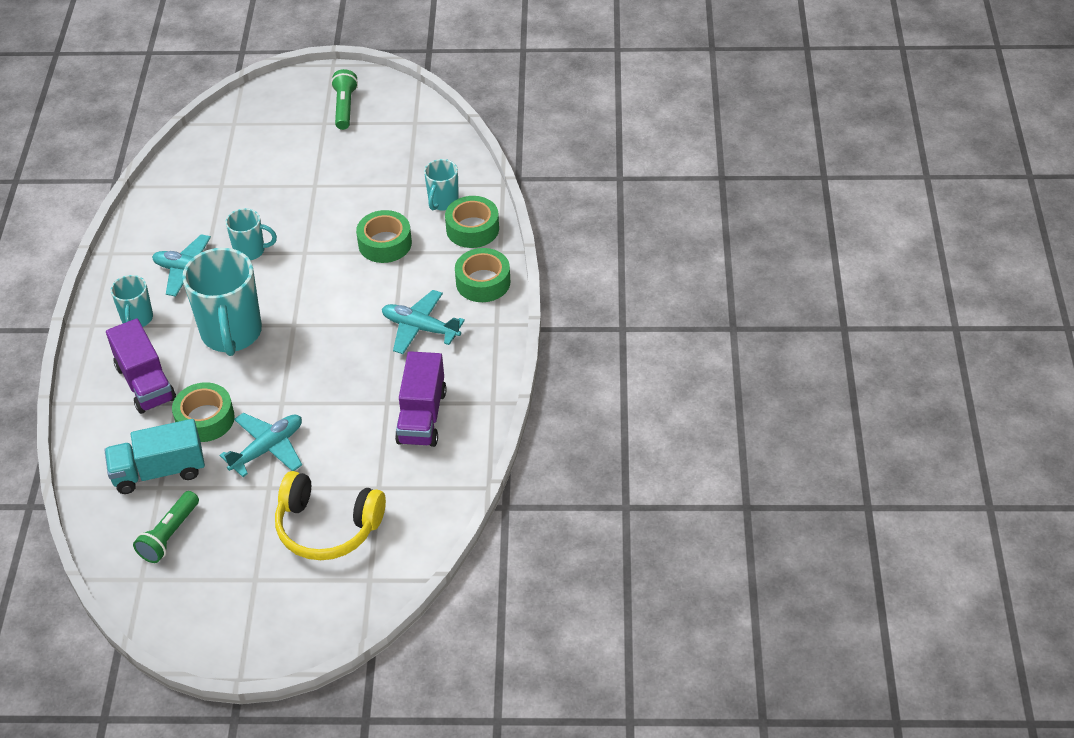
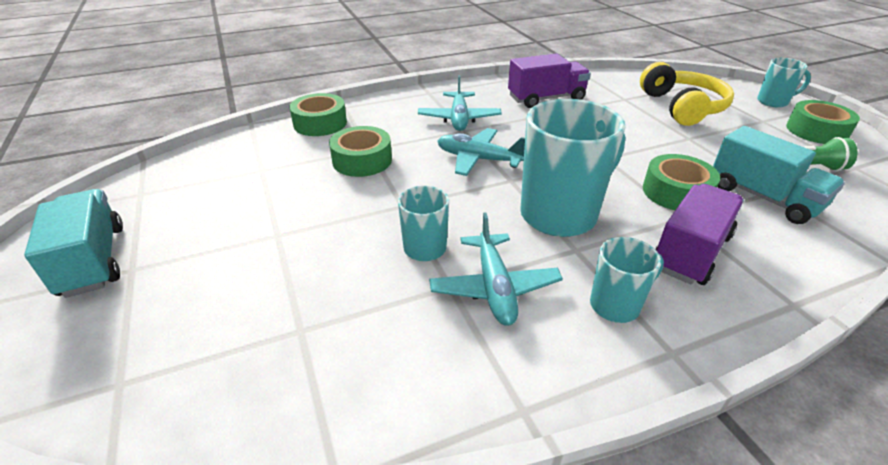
camera: 115 degrees left, 10 degrees down
turquoise plane [219,413,302,477] -> turquoise plane moved to [437,128,525,176]
green flashlight [331,69,358,130] -> turquoise truck [24,189,123,298]
turquoise mug [424,159,459,211] -> turquoise mug moved to [757,58,811,108]
green tape [455,248,510,302] -> green tape moved to [786,100,860,144]

